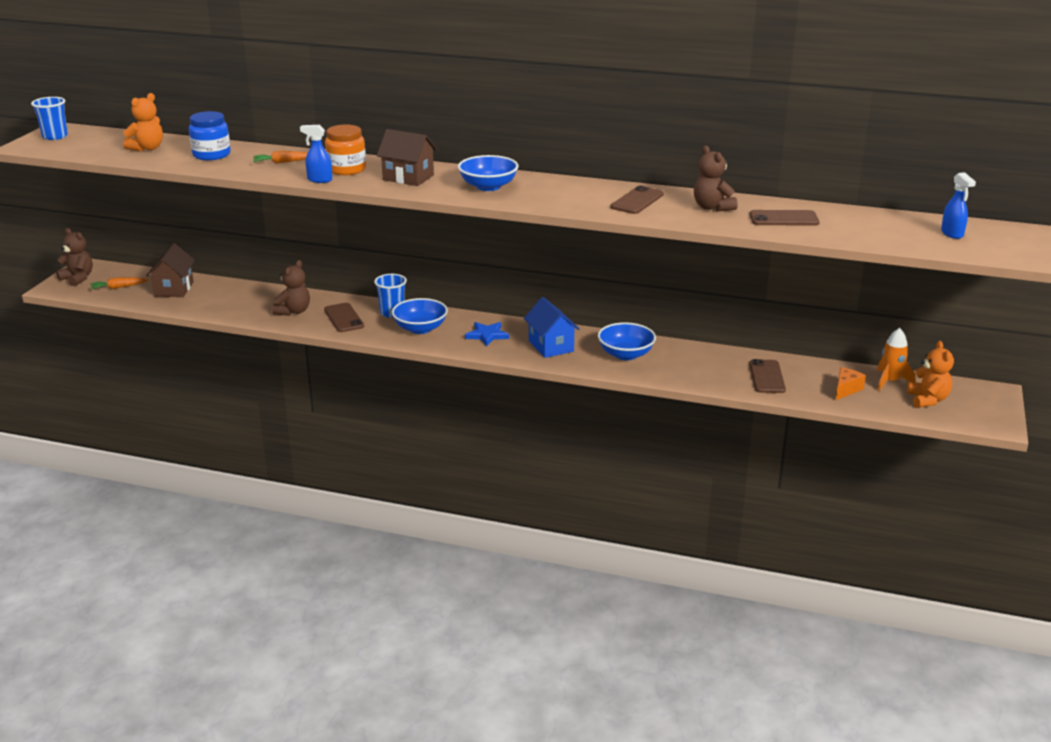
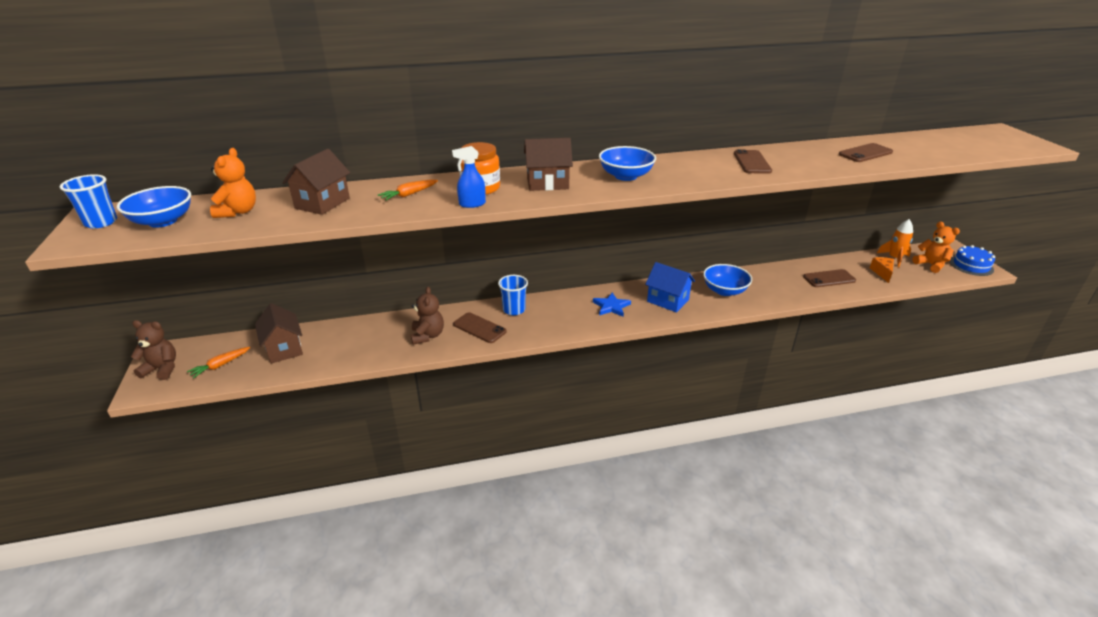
camera: 30 degrees left, 5 degrees up
blue jar [189,111,231,160] -> brown house [282,149,350,215]
blue bowl [392,298,448,334] -> blue bowl moved to [117,186,191,228]
brown teddy bear [694,146,738,211] -> none
brown phone [749,359,786,393] -> brown phone turned 75 degrees counterclockwise [803,269,856,287]
blue spray bottle [941,172,976,239] -> none
none -> blue cake [950,245,995,276]

